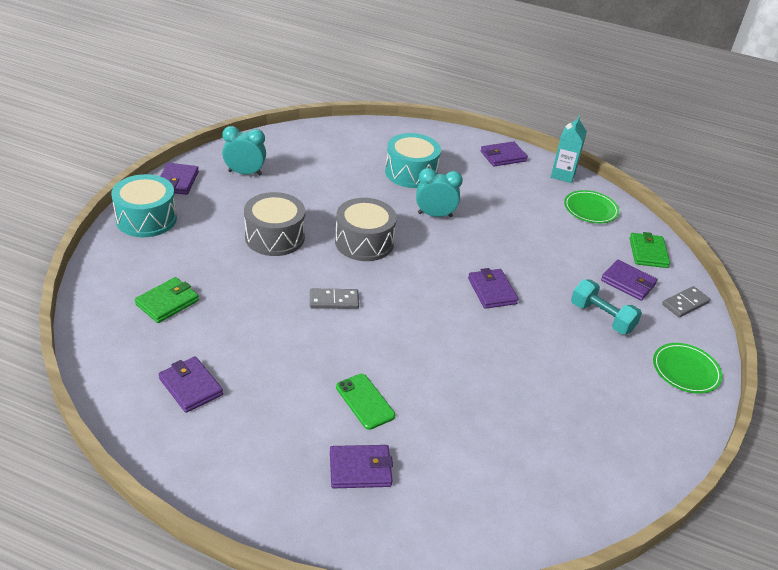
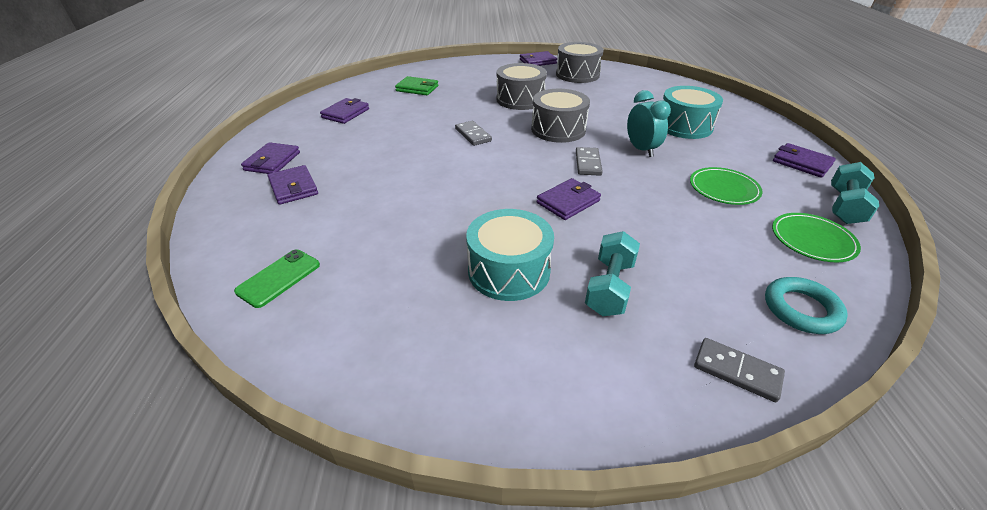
camera: 70 degrees right, 0 degrees up
turquoise drum [111,174,177,237] -> turquoise drum moved to [466,209,554,301]
turquoise clock [222,126,266,176] -> grey drum [556,42,604,83]
green phone [336,374,395,430] -> green phone moved to [234,250,320,308]
turquoise carton [551,115,587,183] -> turquoise dumbbell [831,162,879,224]
purple wallet [601,259,658,301] -> purple wallet moved to [241,142,300,174]
green wallet [630,232,670,268] -> turquoise ring [765,277,848,334]
green plate [653,343,722,394] -> green plate moved to [690,167,763,205]
none -> grey domino [576,147,603,176]

